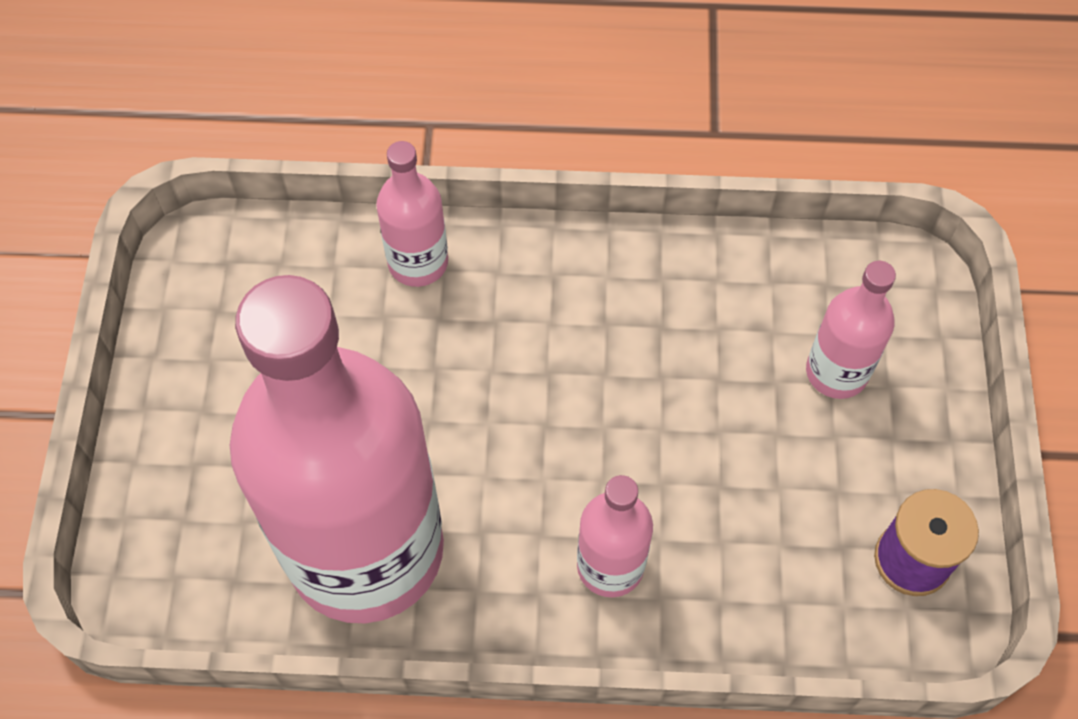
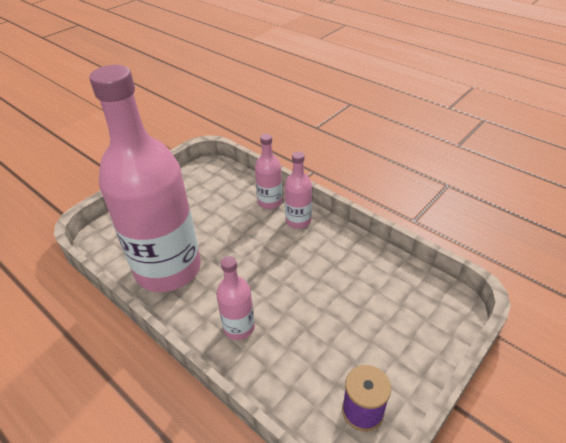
camera: 40 degrees right, 20 degrees down
pink bottle [806,261,896,399] -> pink bottle moved to [285,152,312,229]

